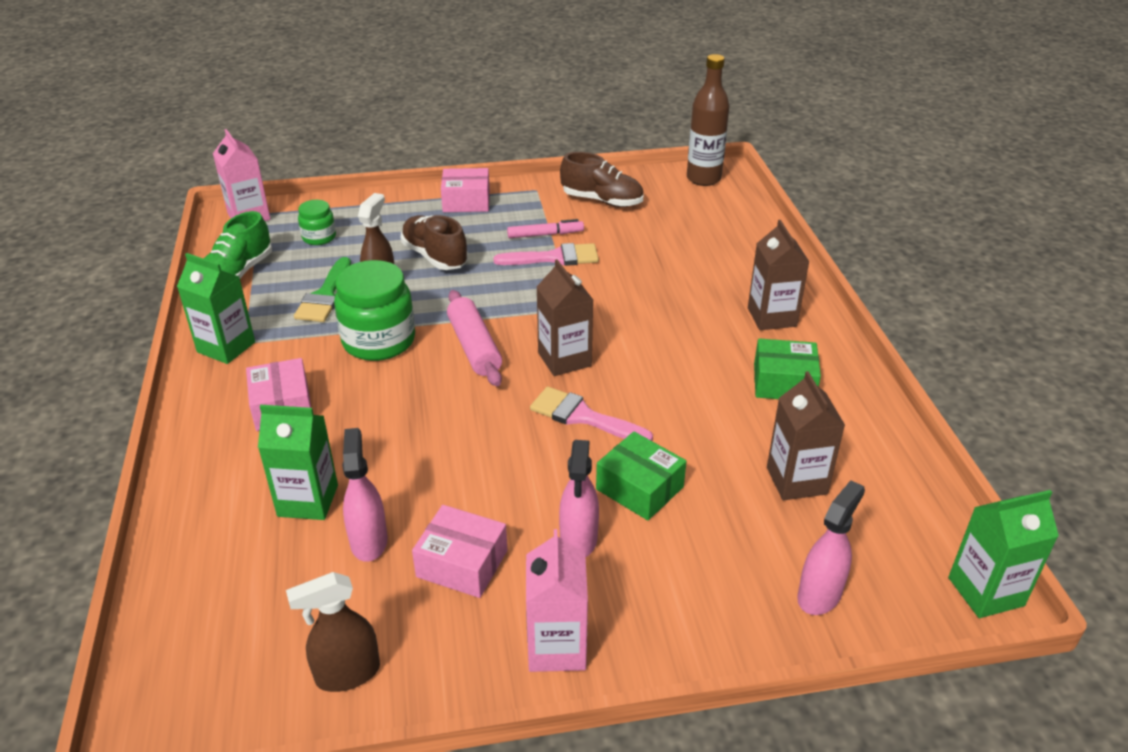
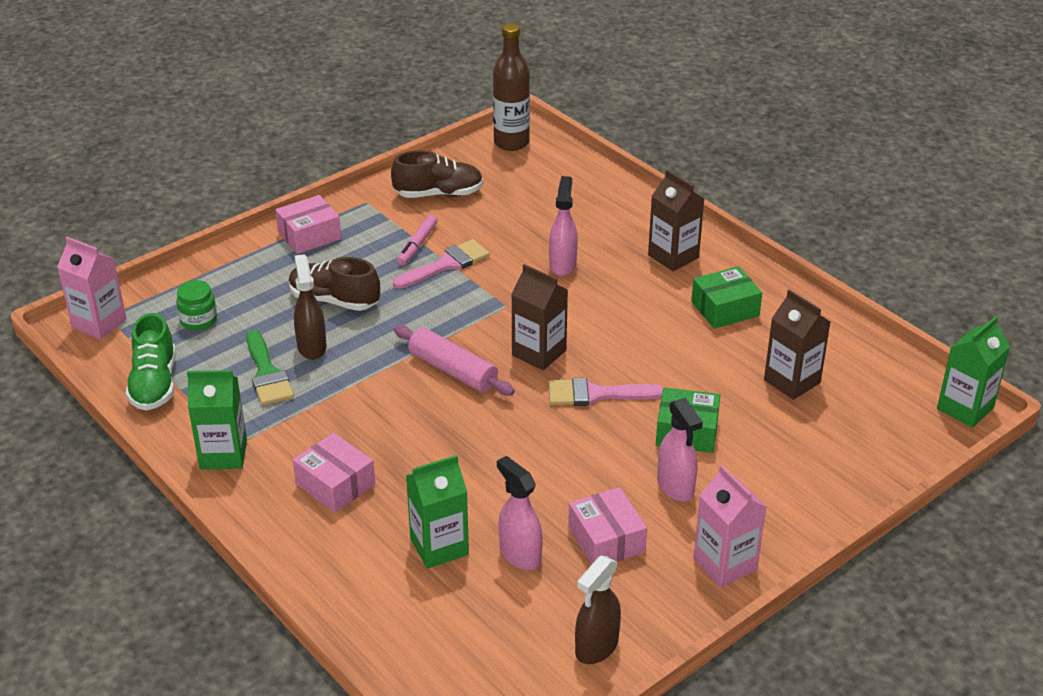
camera: 30 degrees left, 0 degrees up
green jar [334,260,415,361] -> none
pink box [412,505,507,598] -> pink box turned 75 degrees clockwise [568,487,647,565]
pink marker [507,219,584,238] -> pink marker turned 150 degrees clockwise [397,215,438,266]
pink spray bottle [797,480,865,615] -> pink spray bottle moved to [549,176,578,276]

